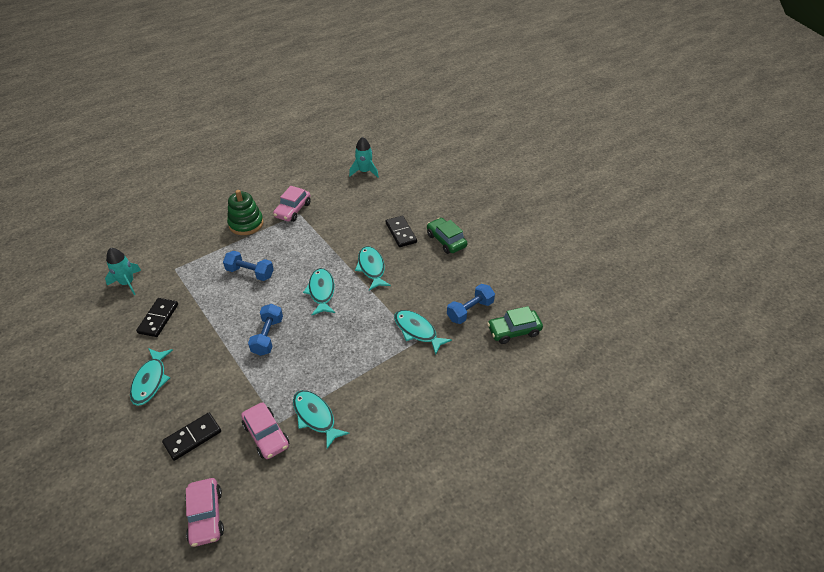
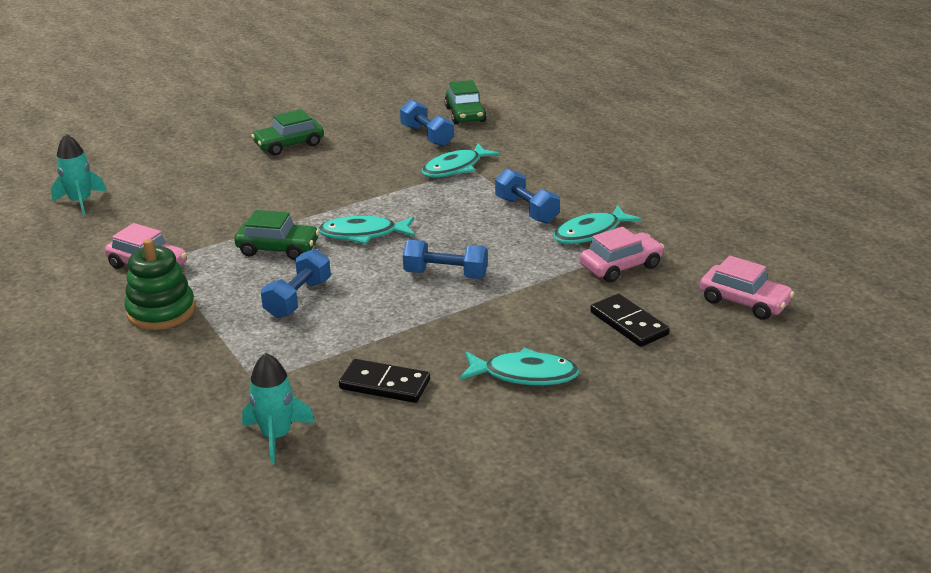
camera: 85 degrees left, 15 degrees down
pink car [185,478,224,547] -> pink car turned 45 degrees clockwise [700,256,794,320]
turquoise fish [355,246,391,290] -> none
black domino [386,216,417,247] -> none
none -> green car [234,210,320,260]
none -> blue dumbbell [495,169,560,224]

